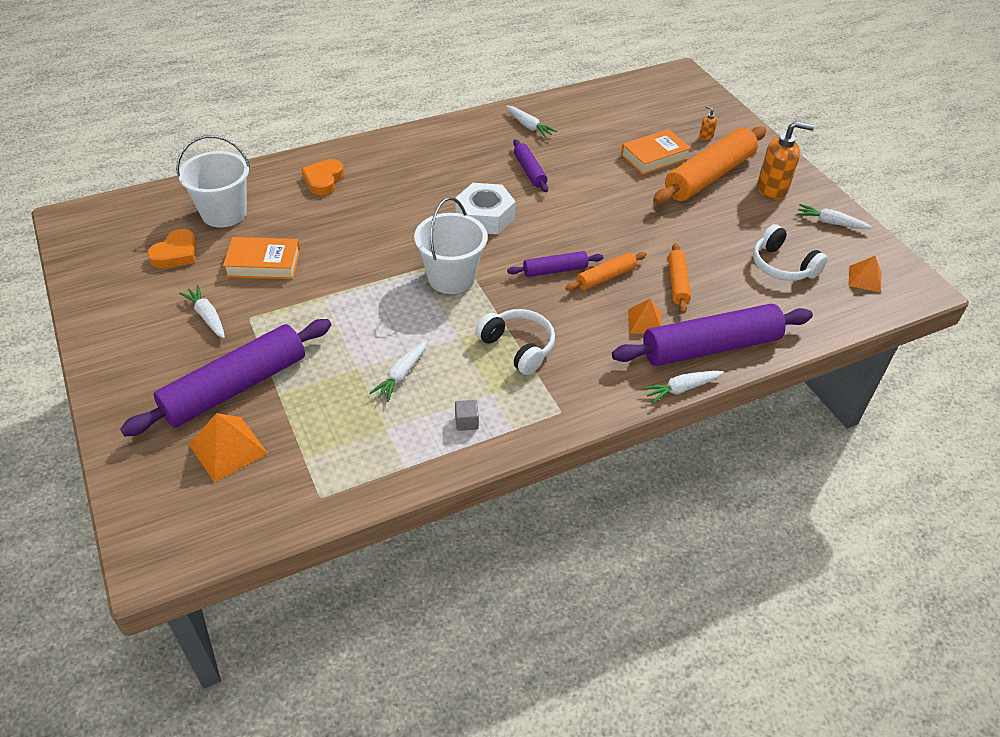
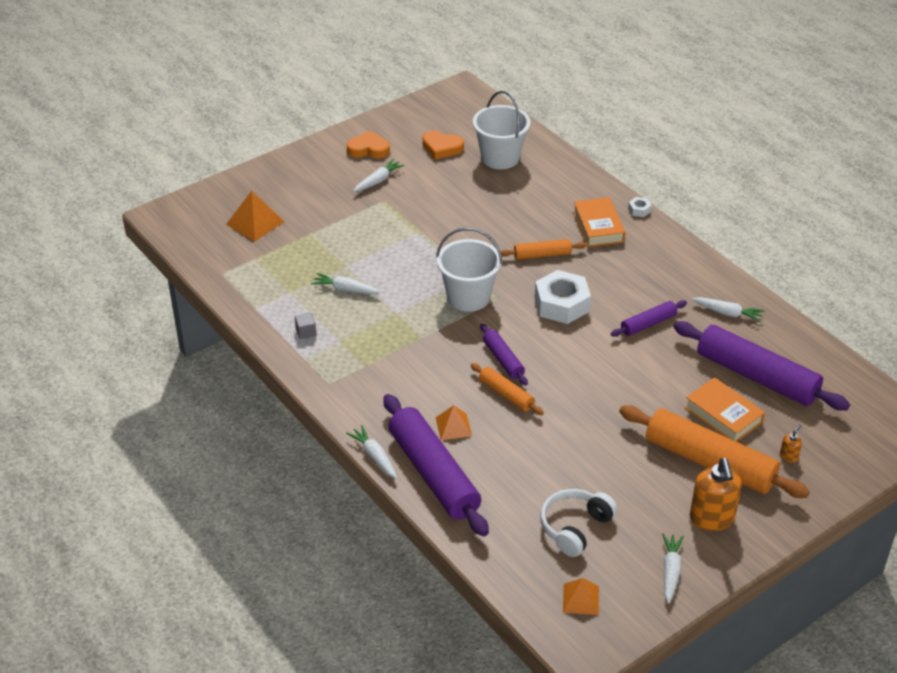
camera: 80 degrees right, 5 degrees down
purple rolling pin [120,319,331,436] -> purple rolling pin moved to [673,321,850,410]
orange book [223,237,300,279] -> orange book moved to [573,197,626,247]
orange heart [301,159,344,196] -> orange heart moved to [347,131,390,159]
white headphones [475,309,555,375] -> none
white carrot [506,106,557,138] -> white carrot turned 105 degrees counterclockwise [692,297,765,322]
orange rolling pin [668,243,691,313] -> orange rolling pin moved to [500,239,586,260]
none -> white nut [628,197,652,217]

